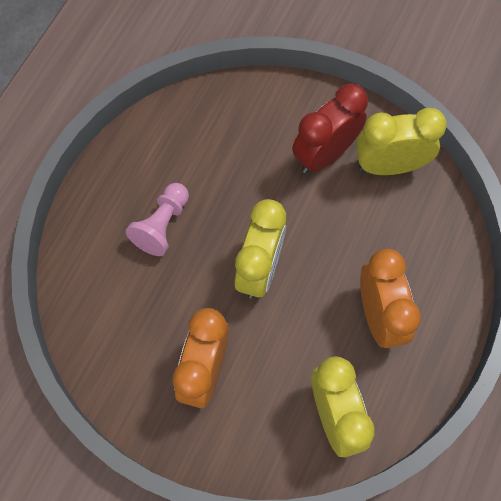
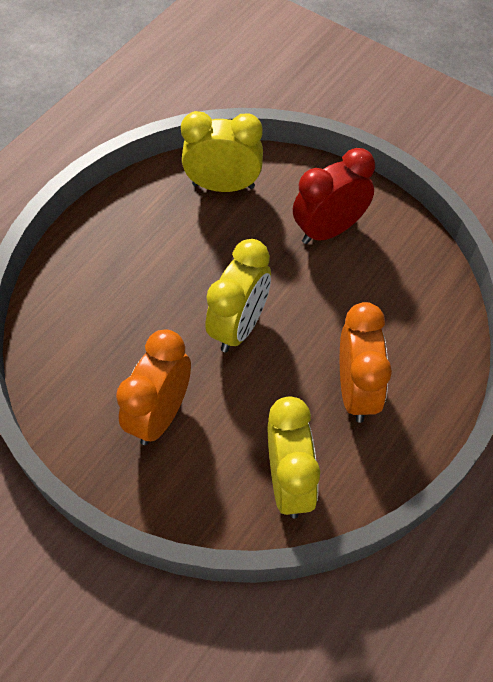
camera: 10 degrees right, 10 degrees down
pink pawn [126,183,189,256] -> none
yellow clock [356,108,447,175] -> yellow clock moved to [181,111,263,192]

